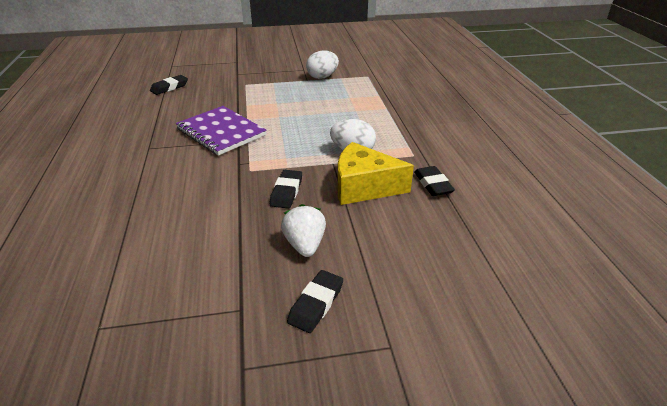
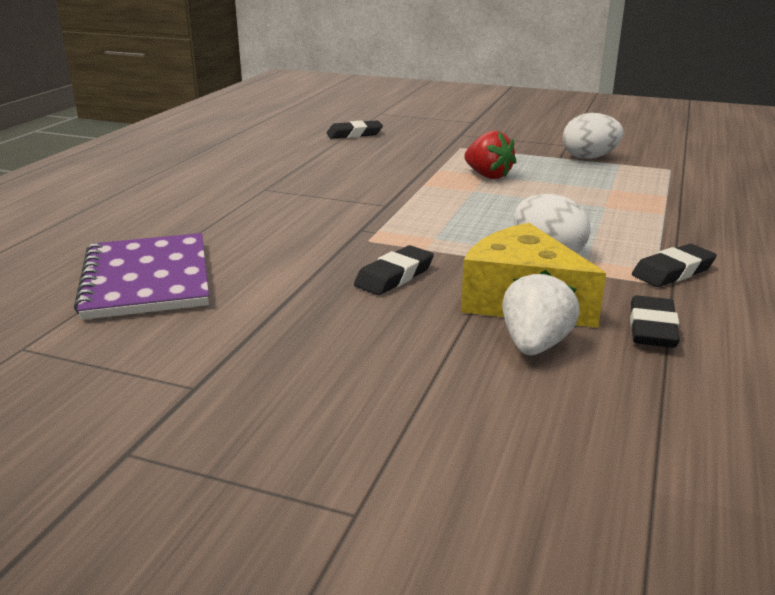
camera: 30 degrees right, 10 degrees down
purple notebook [176,106,267,156] -> purple notebook moved to [74,233,209,320]
white strawberry [281,204,326,257] -> white strawberry moved to [502,270,580,355]
black eraser [287,270,343,333] -> black eraser moved to [632,244,717,287]
none -> red strawberry [464,131,517,179]

